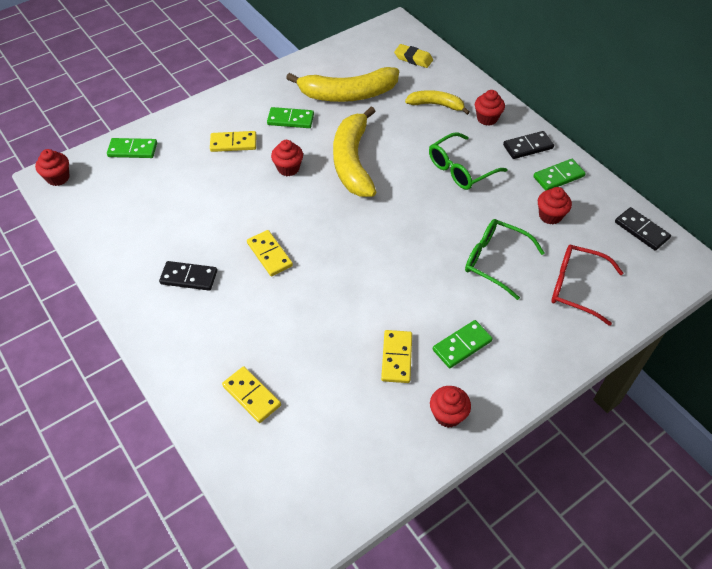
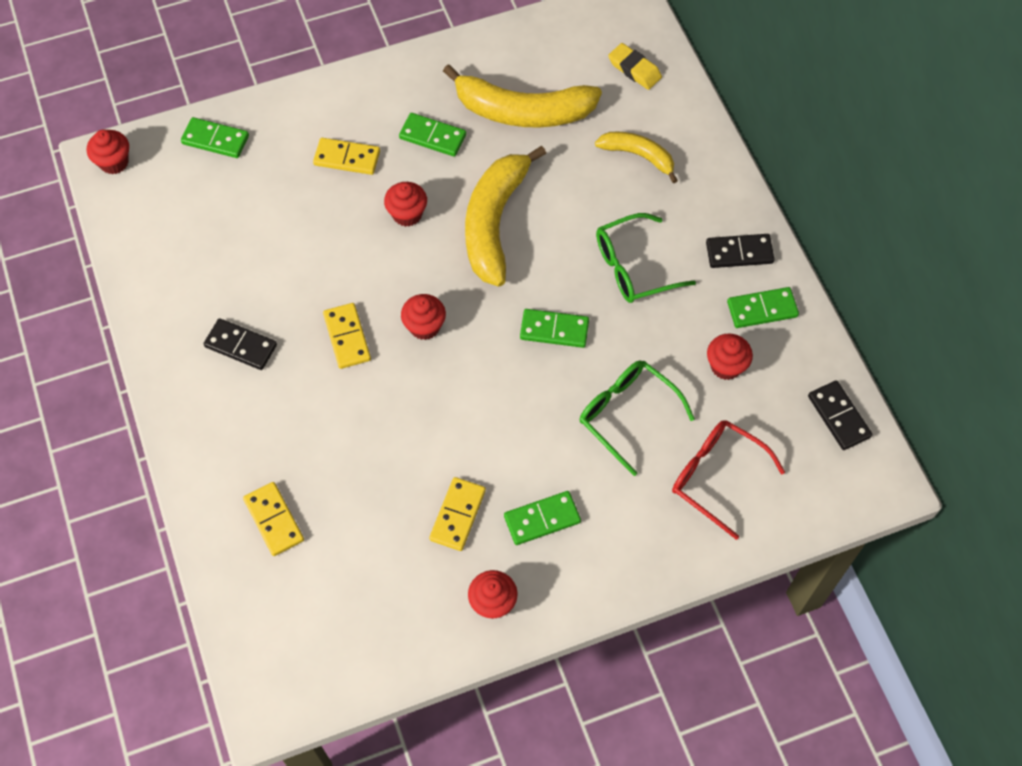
camera: 15 degrees right, 10 degrees up
red cupcake [475,90,505,126] -> red cupcake moved to [401,294,446,340]
none -> green domino [520,309,589,348]

